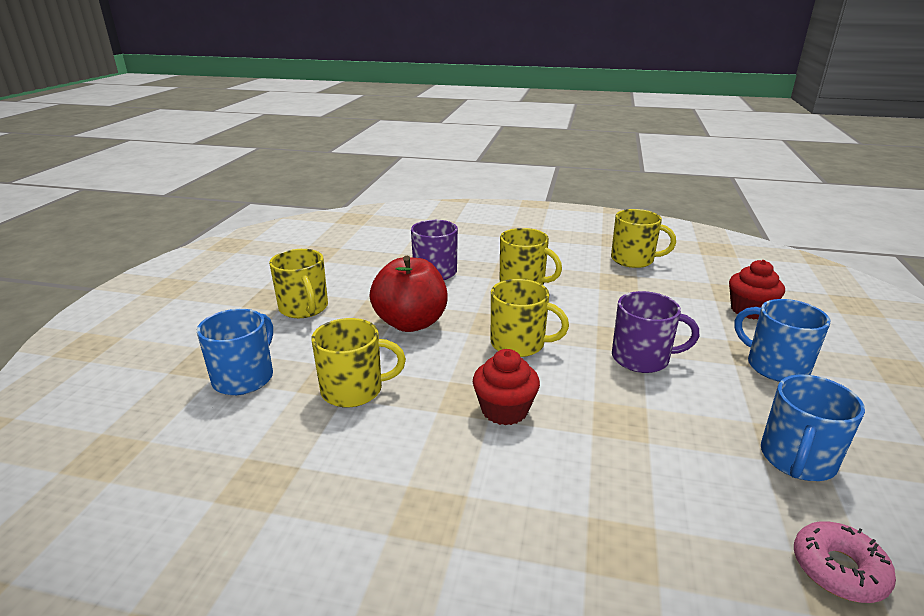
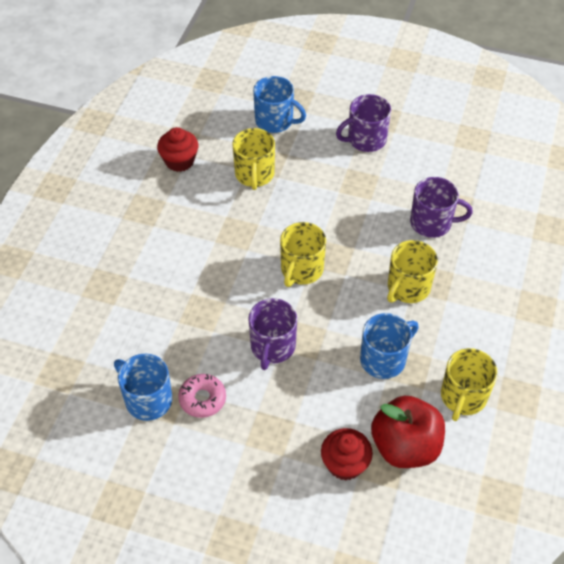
camera: 95 degrees right, 25 degrees up
yellow mug [269,249,328,318] -> purple mug [336,94,391,152]
red apple [370,256,448,332] -> red apple moved to [371,396,445,468]
red cupcake [473,349,540,425] -> red cupcake moved to [157,127,198,172]
blue mug [735,299,830,382] -> blue mug moved to [360,313,419,379]
pink donut [794,521,896,603] -> pink donut moved to [178,374,226,418]

